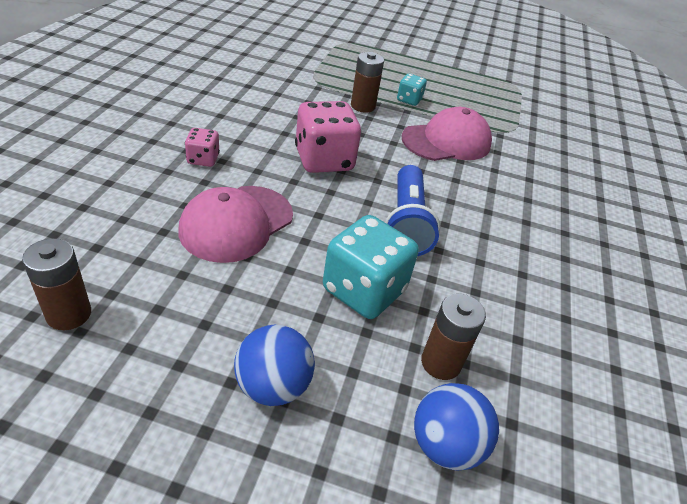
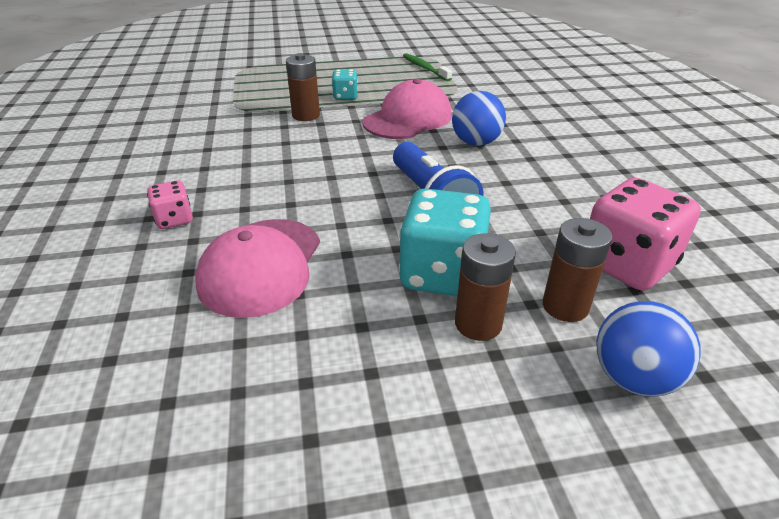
camera: 20 degrees left, 5 degrees down
brown battery [22,238,91,330] -> brown battery moved to [455,233,516,341]
blue ball [234,325,315,406] -> blue ball moved to [452,91,506,146]
pink dice [295,101,361,173] -> pink dice moved to [590,178,701,291]
none -> green toothbrush [403,53,452,81]

